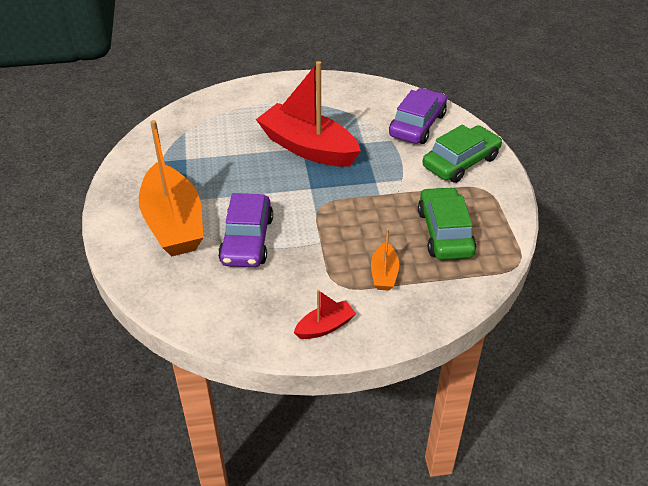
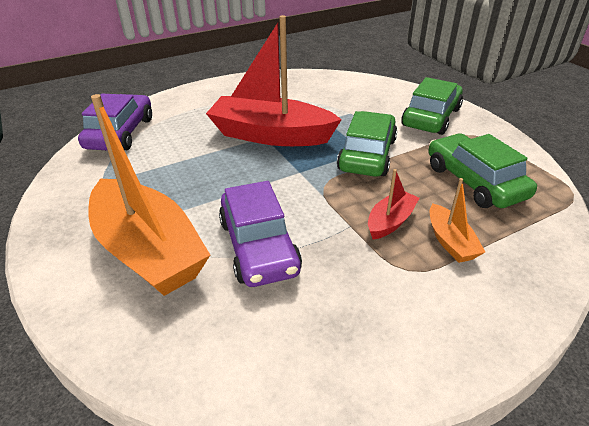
camera: 20 degrees left, 5 degrees down
red boat [294,290,356,339] -> red boat moved to [368,169,420,240]
purple car [389,88,447,144] -> purple car moved to [78,94,152,151]
none -> green car [337,111,397,177]

